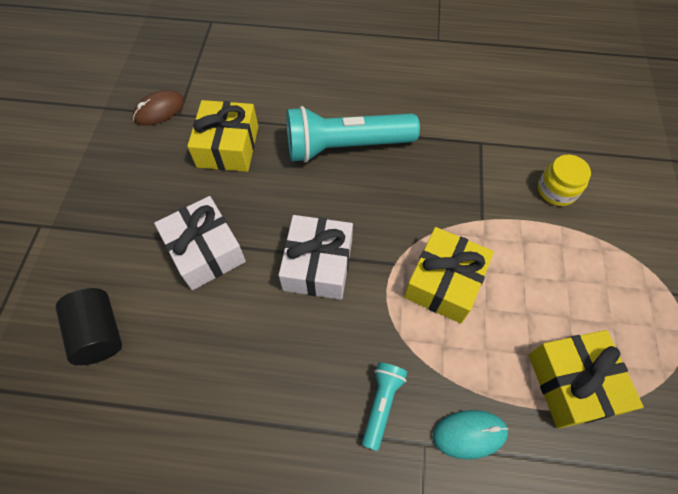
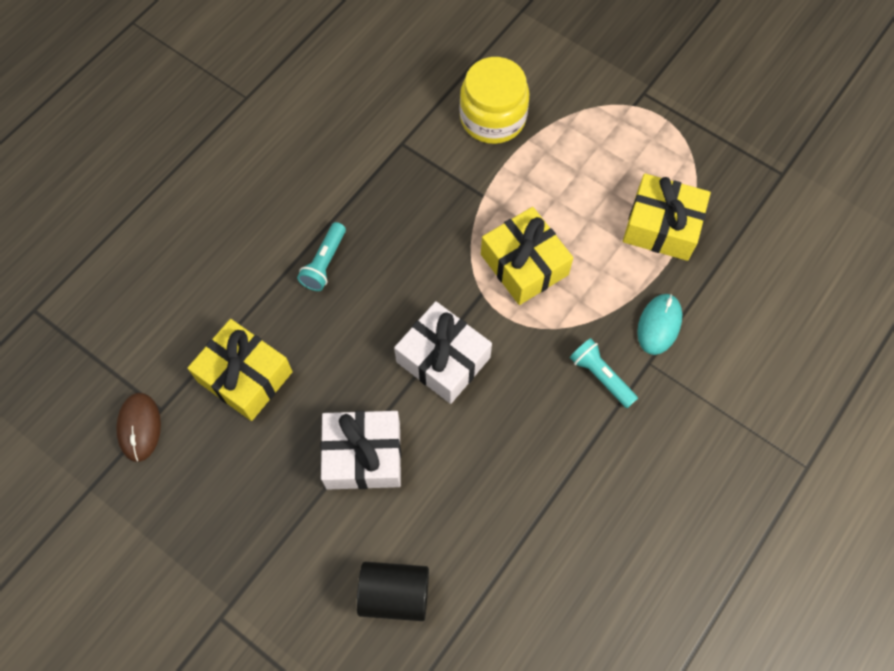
camera: 60 degrees left, 5 degrees up
turquoise flashlight [287,106,420,163] -> turquoise flashlight [297,222,346,291], size x0.48
yellow jar [538,155,591,206] -> yellow jar [460,57,529,144], size x1.58

